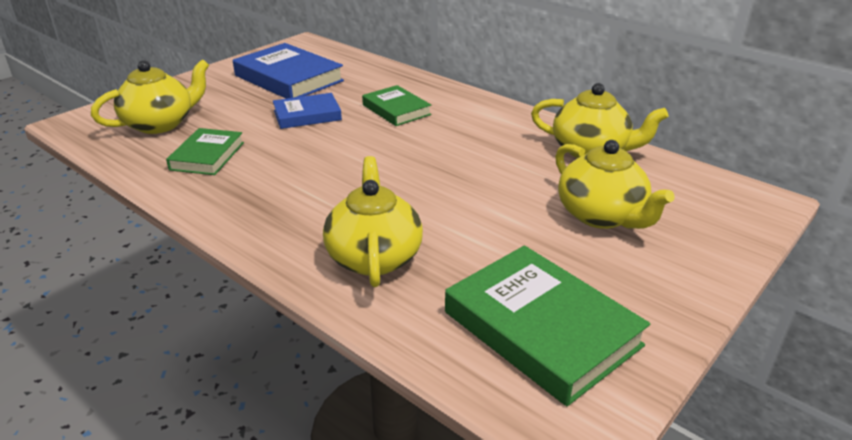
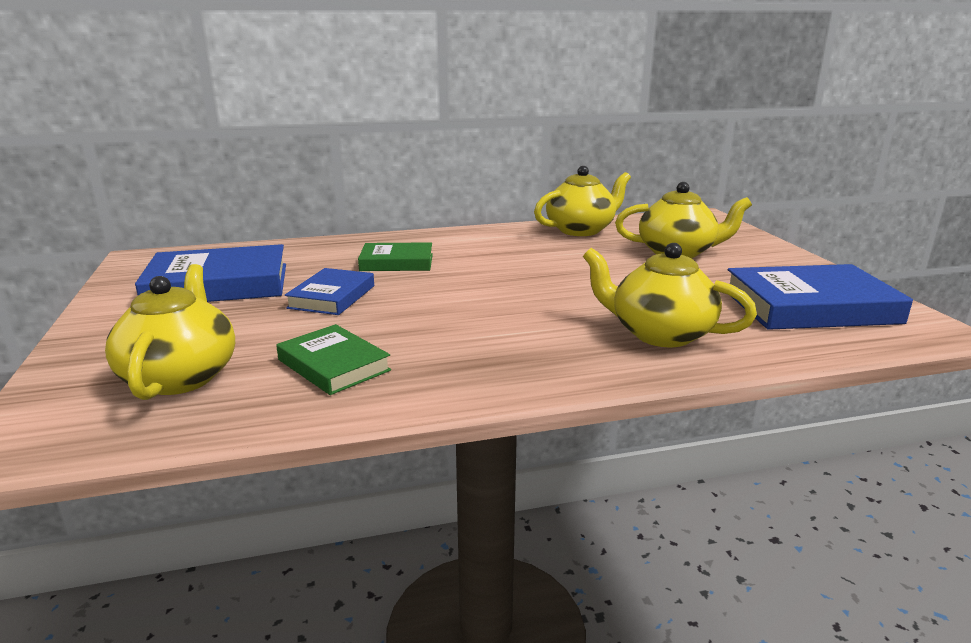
camera: 55 degrees left, 10 degrees down
green book [445,245,650,406] -> blue book [728,264,913,330]

